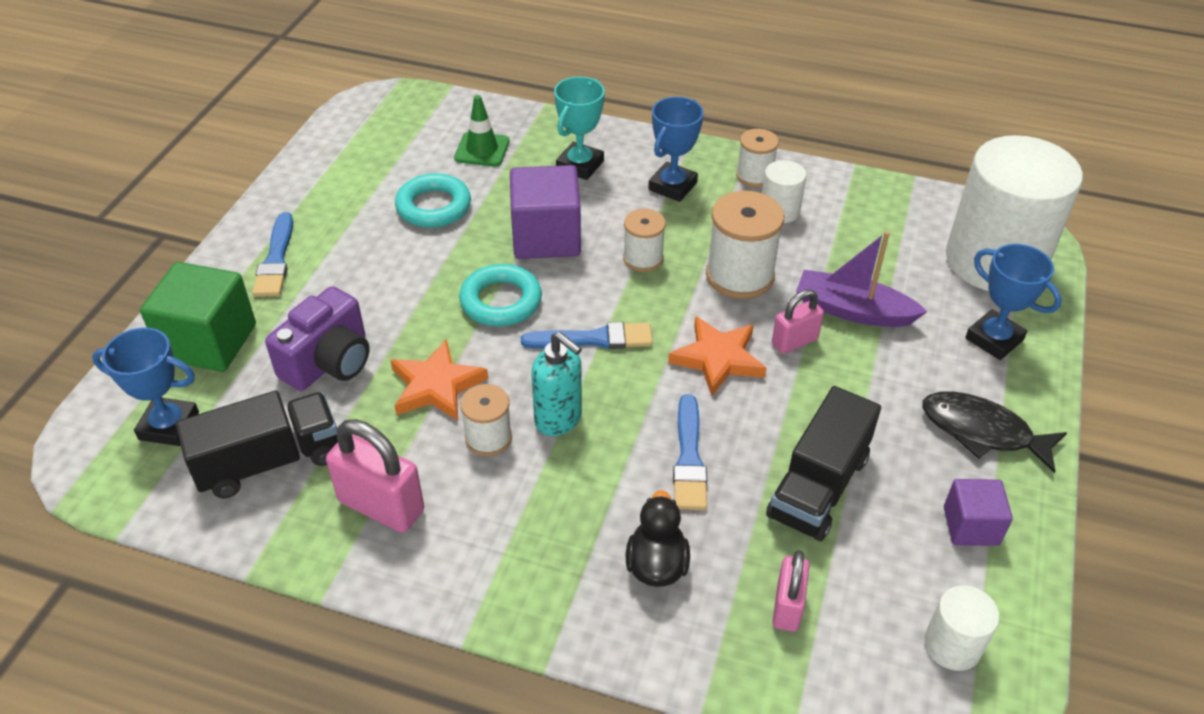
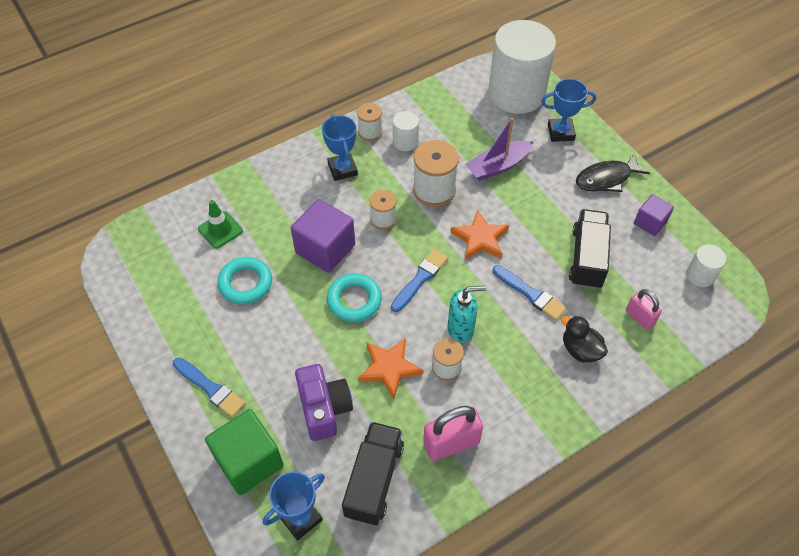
camera: 50 degrees left, 10 degrees up
turquoise trophy [554,77,605,180] -> none
black truck [766,386,881,541] -> black truck turned 150 degrees counterclockwise [569,209,611,289]
pink padlock [772,289,824,354] -> none

